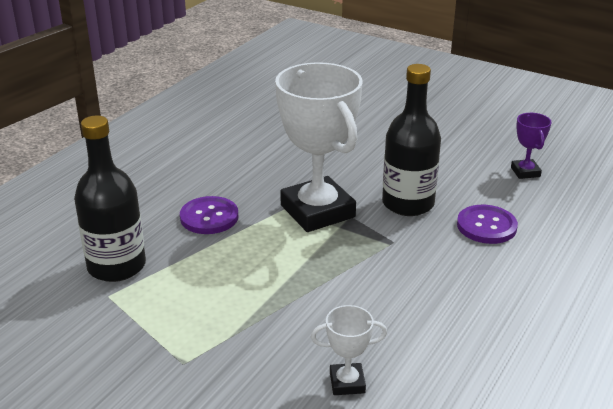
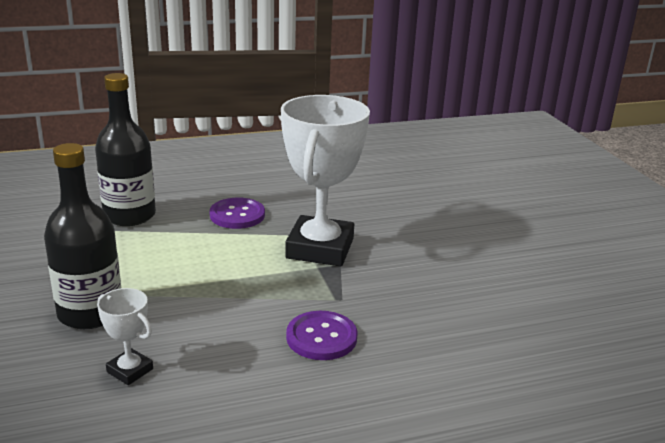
camera: 40 degrees right, 5 degrees down
black bottle [382,64,441,216] -> black bottle moved to [44,143,121,329]
purple button [457,205,518,244] -> purple button moved to [286,311,357,360]
purple trophy [511,113,552,179] -> none

